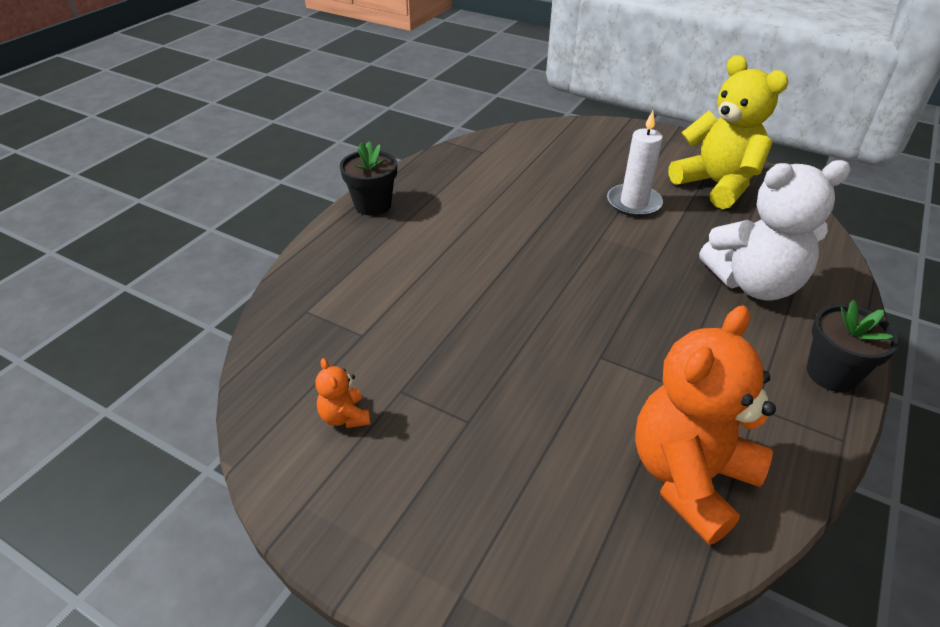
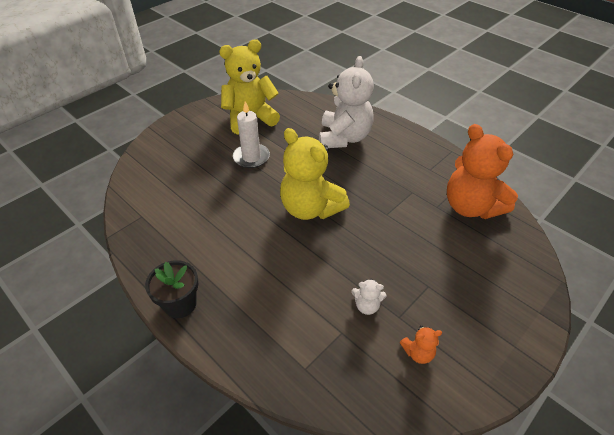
camera: 75 degrees left, 5 degrees up
black flower pot [807,300,899,392] -> none
none -> yellow teddy bear [280,128,350,220]
none -> white teddy bear [351,279,386,315]

